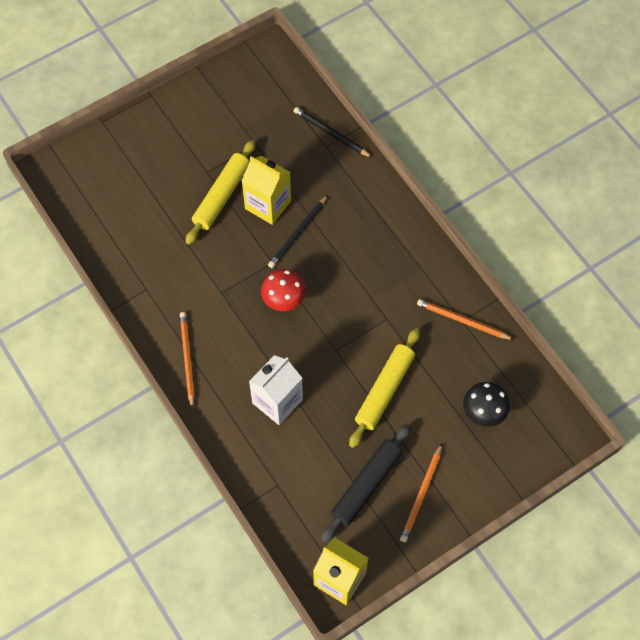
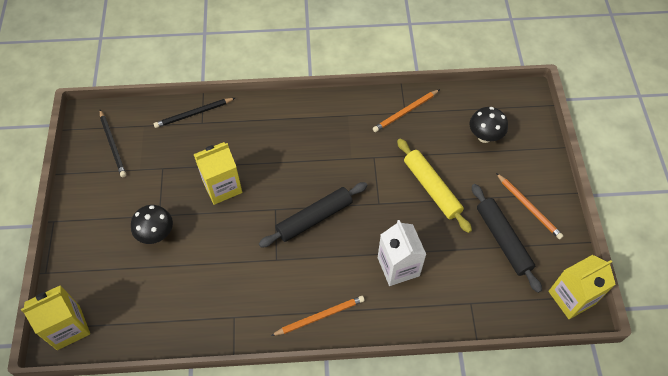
camera: 60 degrees left, 5 degrees down
orange pencil [180,312,195,409] -> orange pencil turned 135 degrees clockwise [271,296,365,336]
yellow rolling pin [186,140,256,245] -> none
red mushroom [261,269,306,311] -> black rolling pin [259,182,368,248]
black pencil [268,195,328,268] -> black pencil moved to [100,110,126,177]
none -> yellow carton [21,285,90,350]
none -> black mushroom [131,205,173,244]

